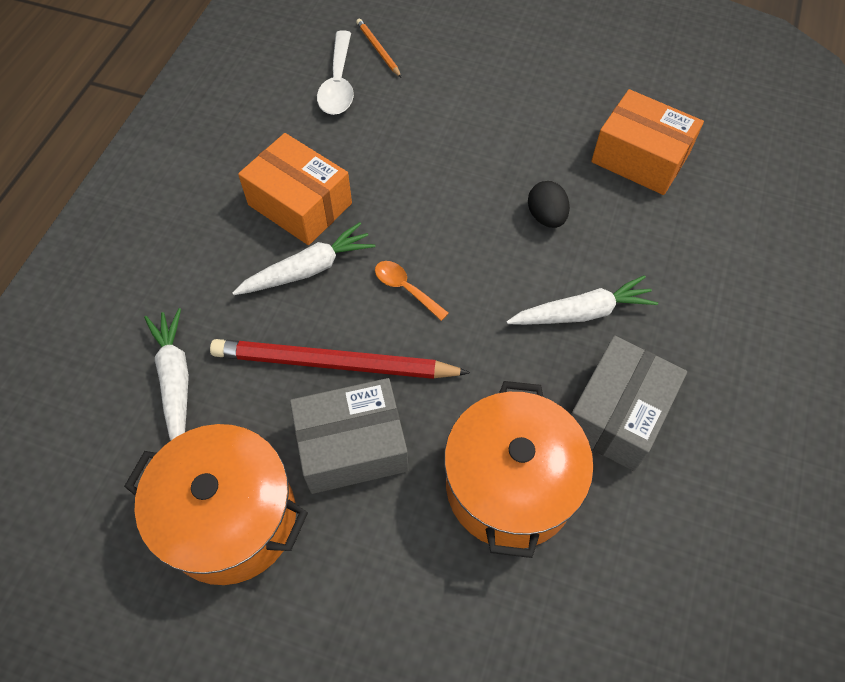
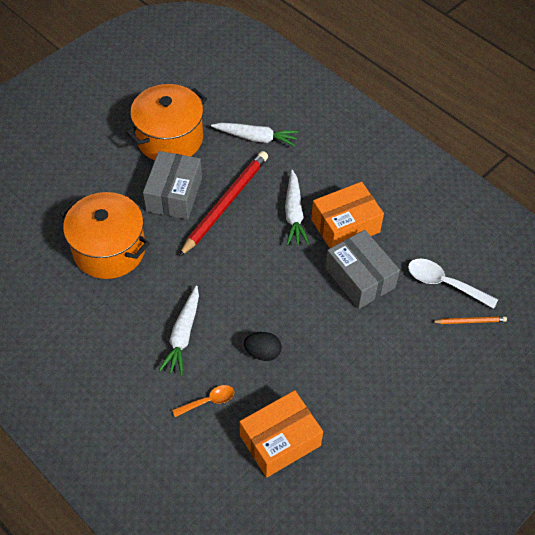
camera: 115 degrees right, 5 degrees down
orange spoon [375,261,449,321] -> orange spoon moved to [172,385,234,417]
grey box [571,336,687,471] -> grey box moved to [325,230,400,309]

